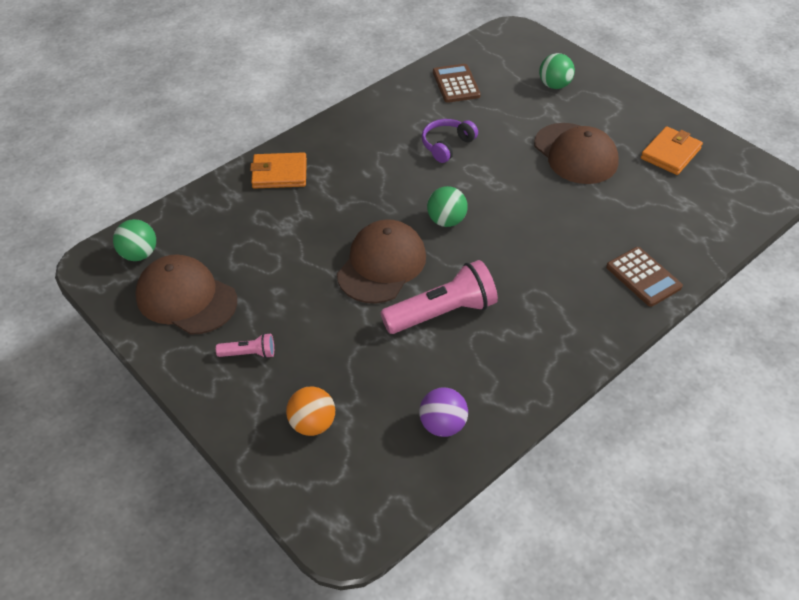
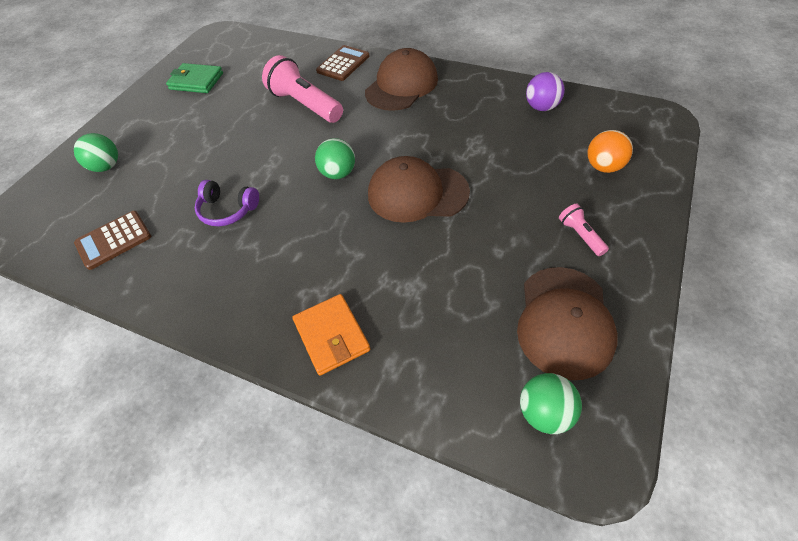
camera: 110 degrees left, 5 degrees up
pink flashlight [381,260,498,334] -> pink flashlight moved to [262,55,343,123]
brown cap [534,123,619,184] -> brown cap moved to [365,48,438,111]
orange wallet [641,126,703,175] -> green wallet [166,63,223,93]

